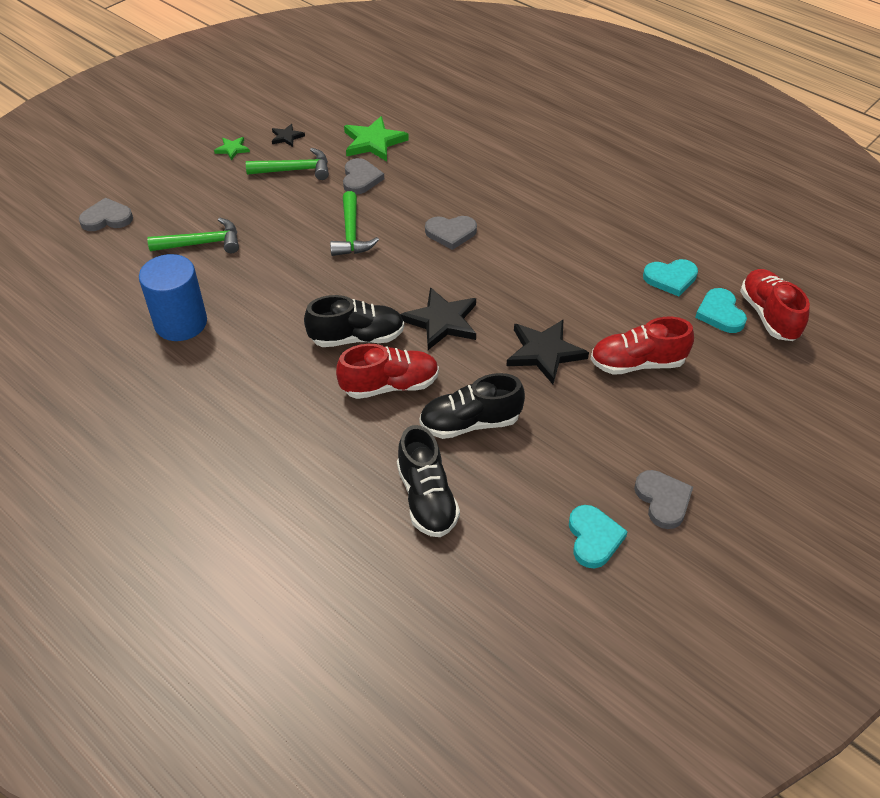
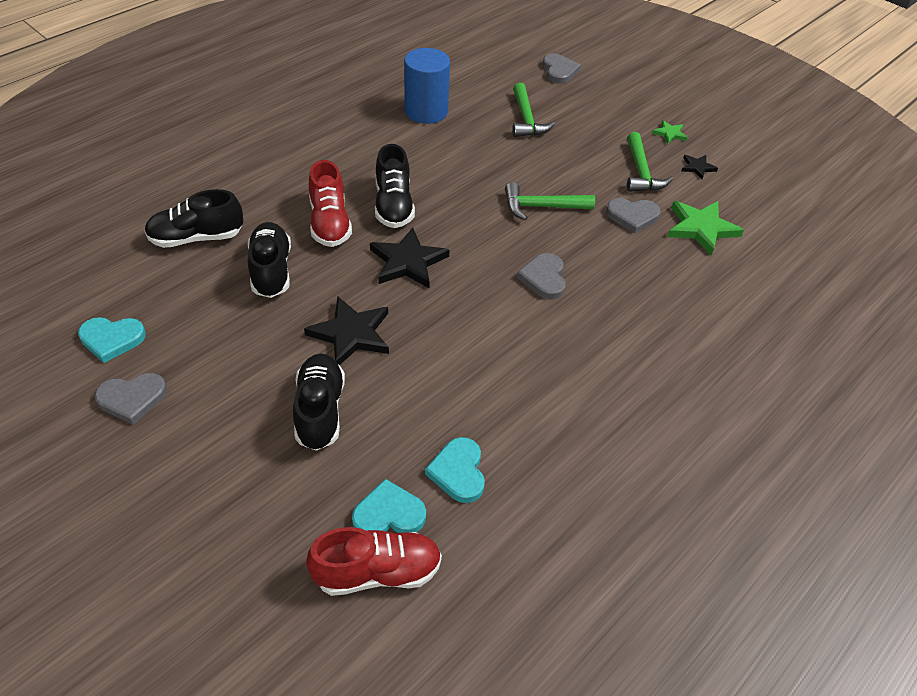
camera: 90 degrees right, 0 degrees up
red shoe [591,317,694,375] -> black shoe [293,354,345,451]

